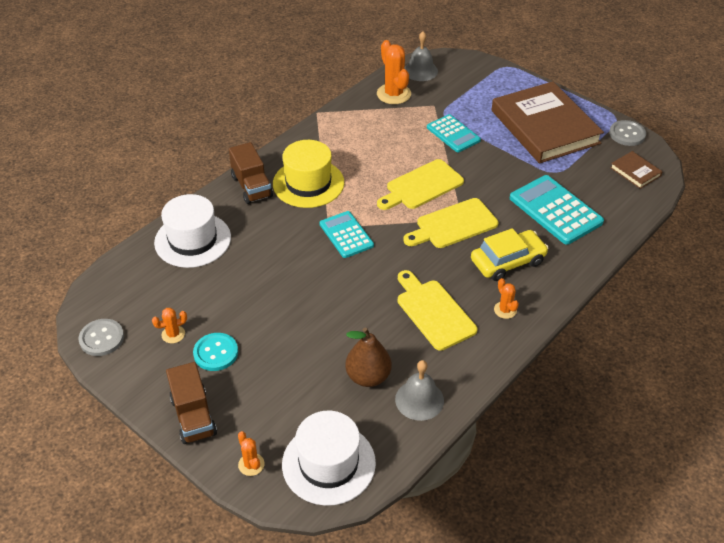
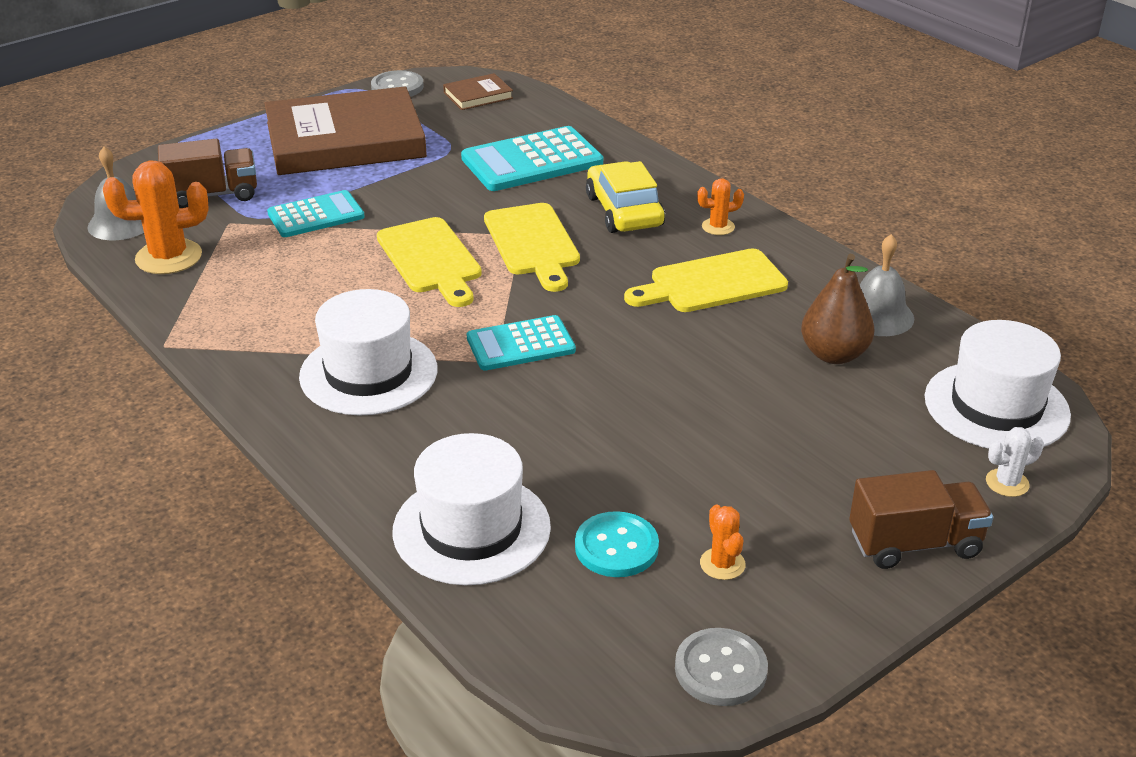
camera: 80 degrees left, 10 degrees down
turquoise button [193,333,238,371] -> turquoise button moved to [575,511,659,577]
brown truck [229,142,273,204] -> brown truck moved to [158,139,257,208]
orange cactus [238,431,265,476] -> white cactus [986,427,1044,497]
yellow hat [273,140,344,208] -> white hat [299,289,437,416]

